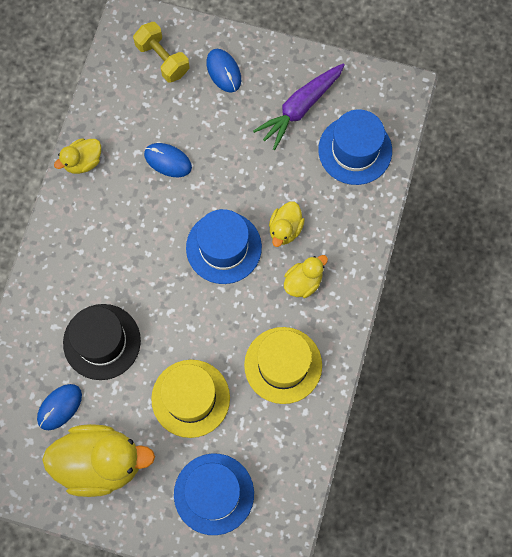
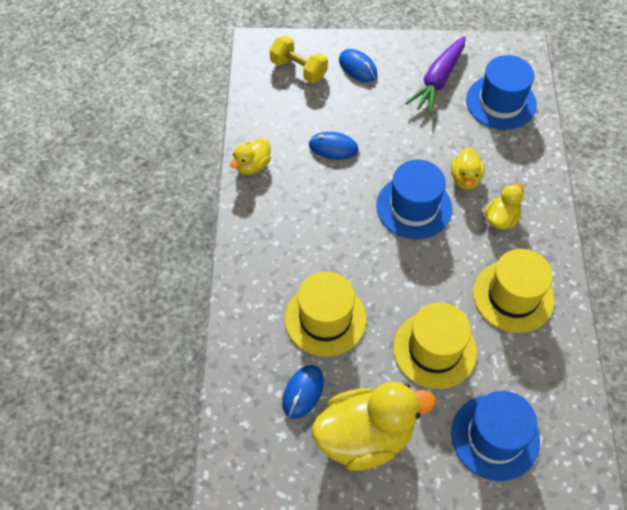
camera: 15 degrees left, 15 degrees down
black hat [63,304,141,380] -> yellow hat [285,271,366,356]

